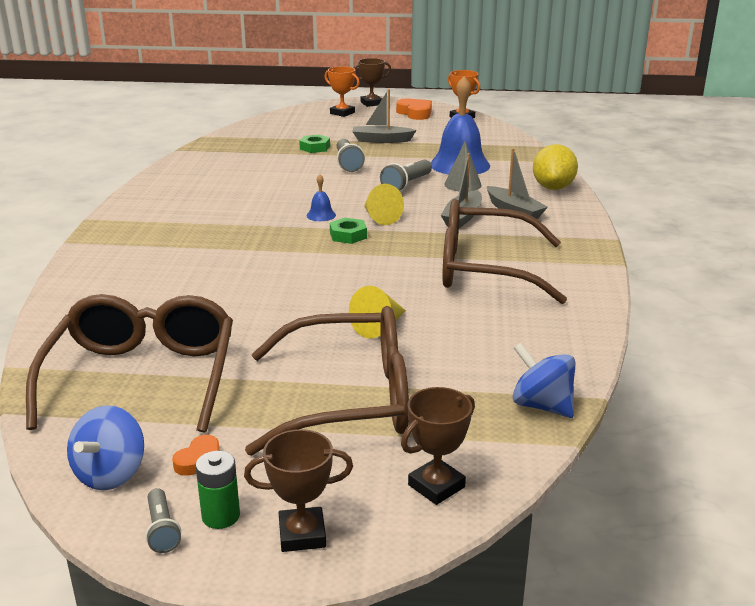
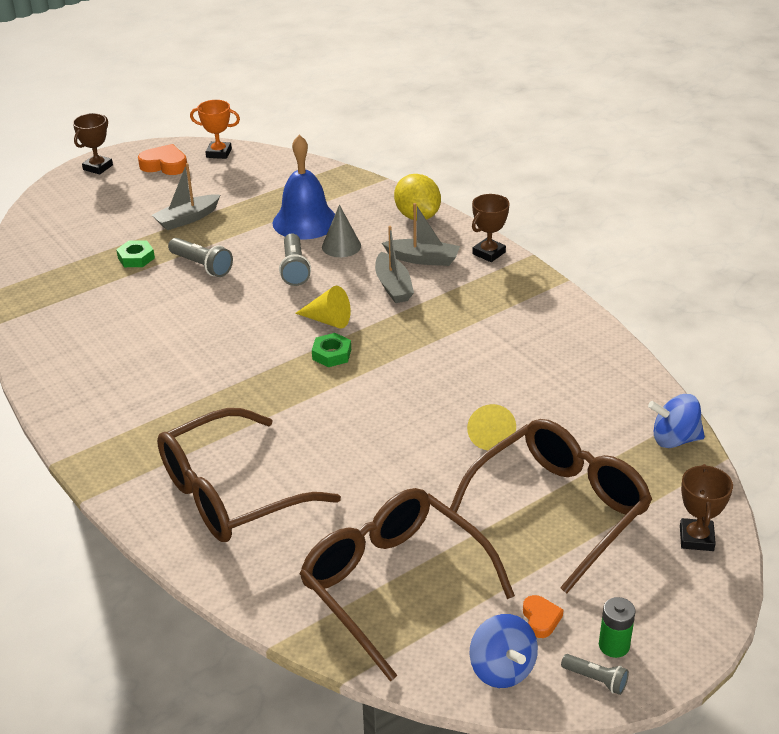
camera: 40 degrees left, 10 degrees up
brown trophy [244,429,353,552] -> brown trophy moved to [472,194,510,262]
blue bell [307,175,336,221] -> none
orange trophy [325,66,360,117] -> none
brown glasses [442,199,567,304] -> brown glasses moved to [157,408,341,542]

